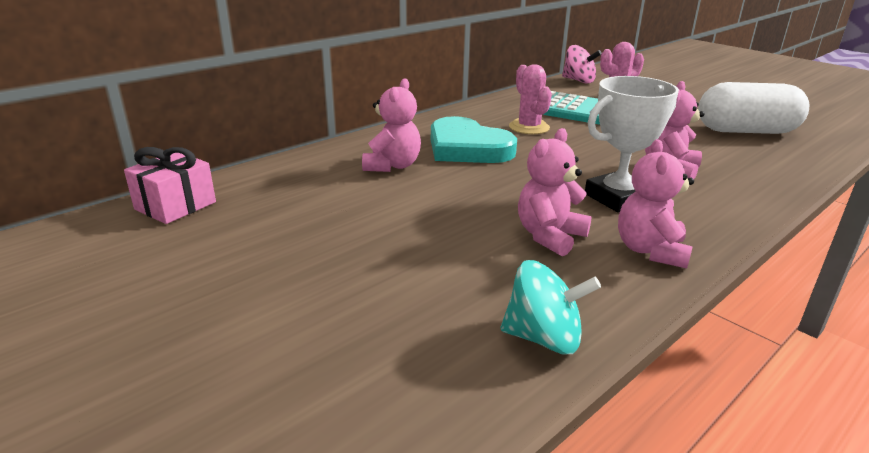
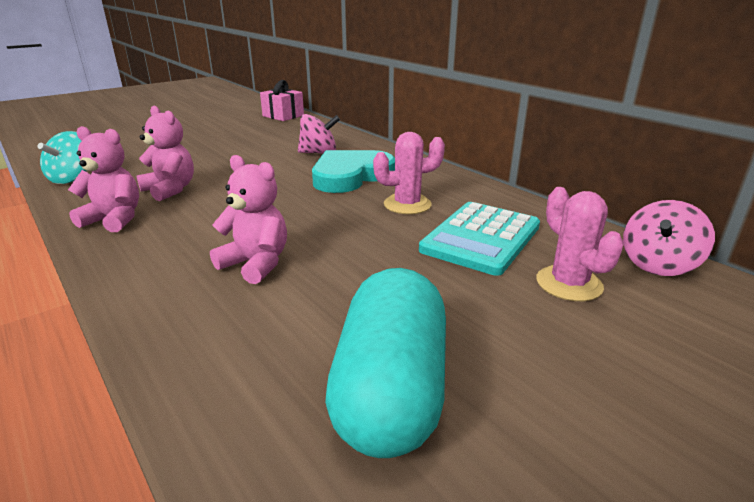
camera: 95 degrees right, 0 degrees up
pink teddy bear [362,78,421,172] -> pink spinning top [298,114,340,154]
white trophy [585,76,679,213] -> none
white capsule [698,82,809,134] -> turquoise capsule [325,268,446,458]

